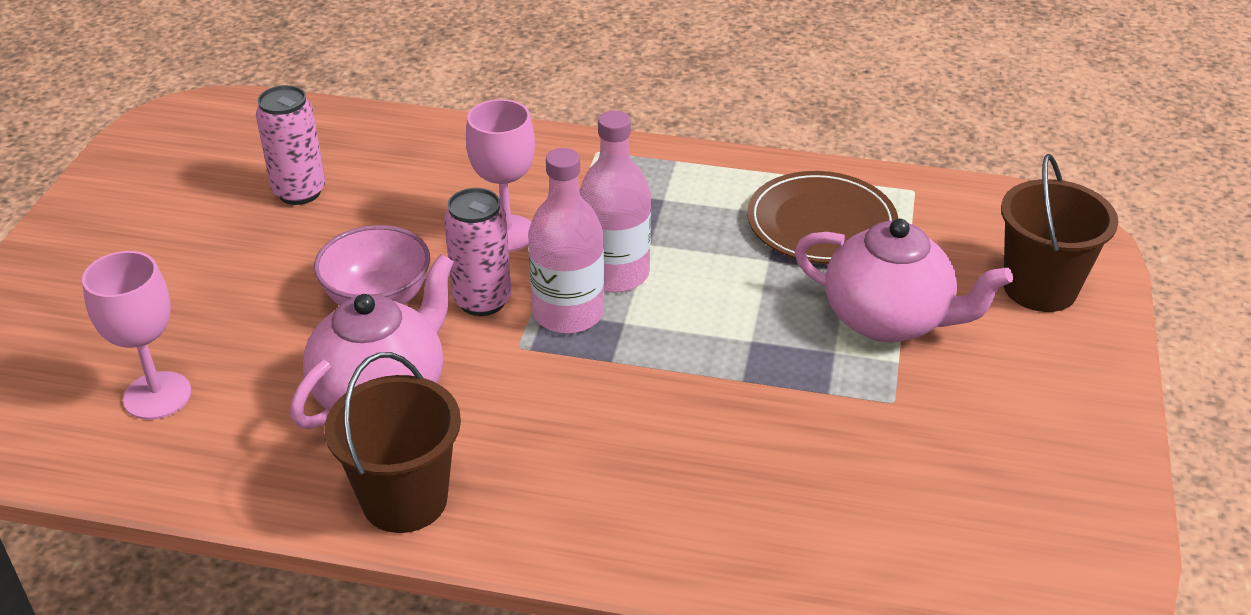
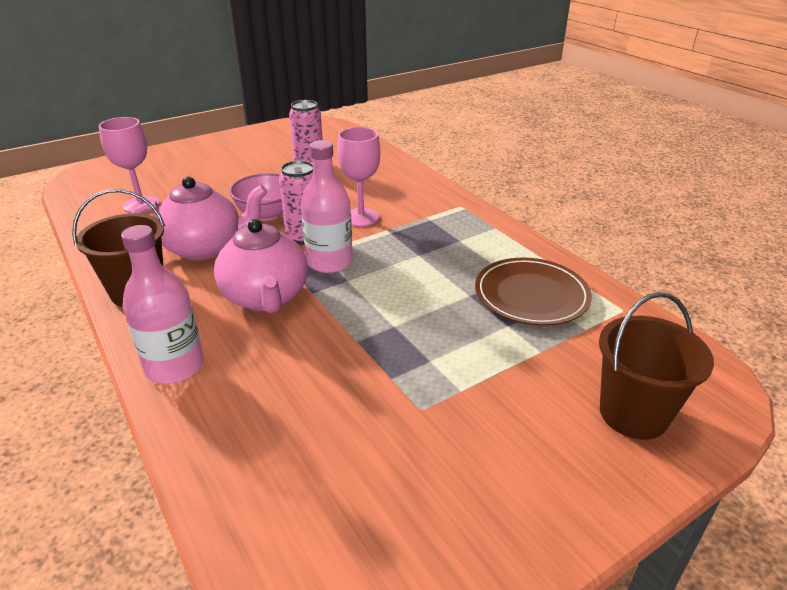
camera: 45 degrees right, 5 degrees down
pink bottle [579,110,651,292] -> pink bottle moved to [121,225,204,383]
pink teapot [795,219,1013,342] -> pink teapot moved to [214,219,308,313]

